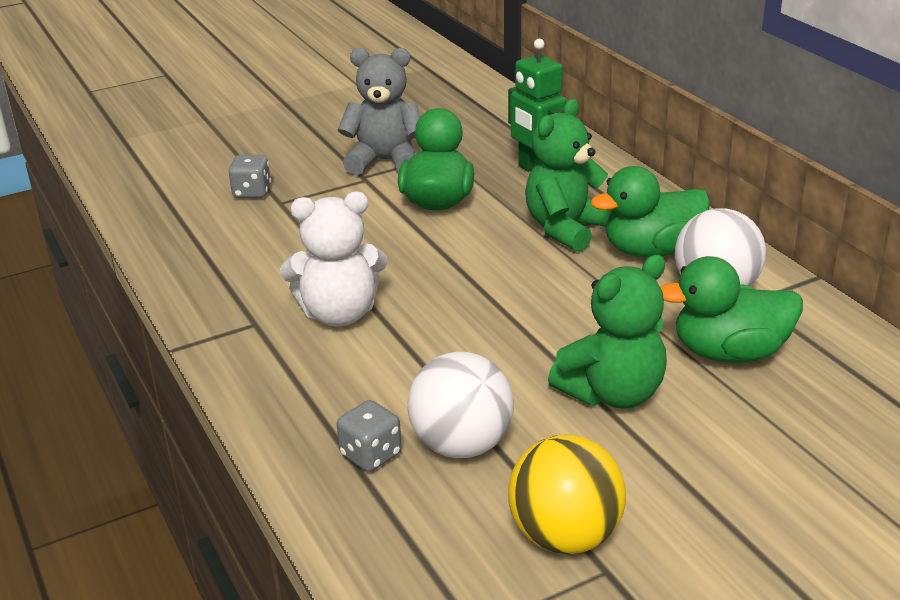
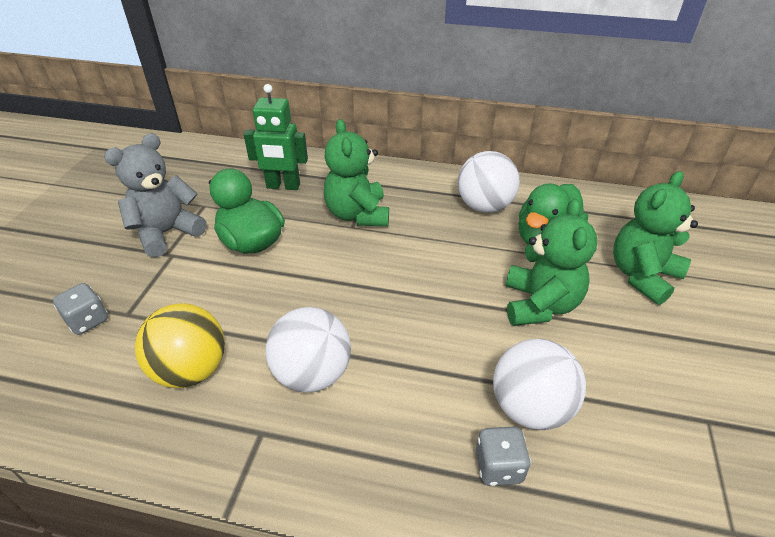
camera: 50 degrees left, 10 degrees up
white teddy bear [280,191,388,327] -> white ball [265,307,351,392]
yellow ball [508,435,626,554] -> yellow ball moved to [135,303,225,388]
green duck [590,166,710,258] -> none
none -> green teddy bear [613,171,698,305]

